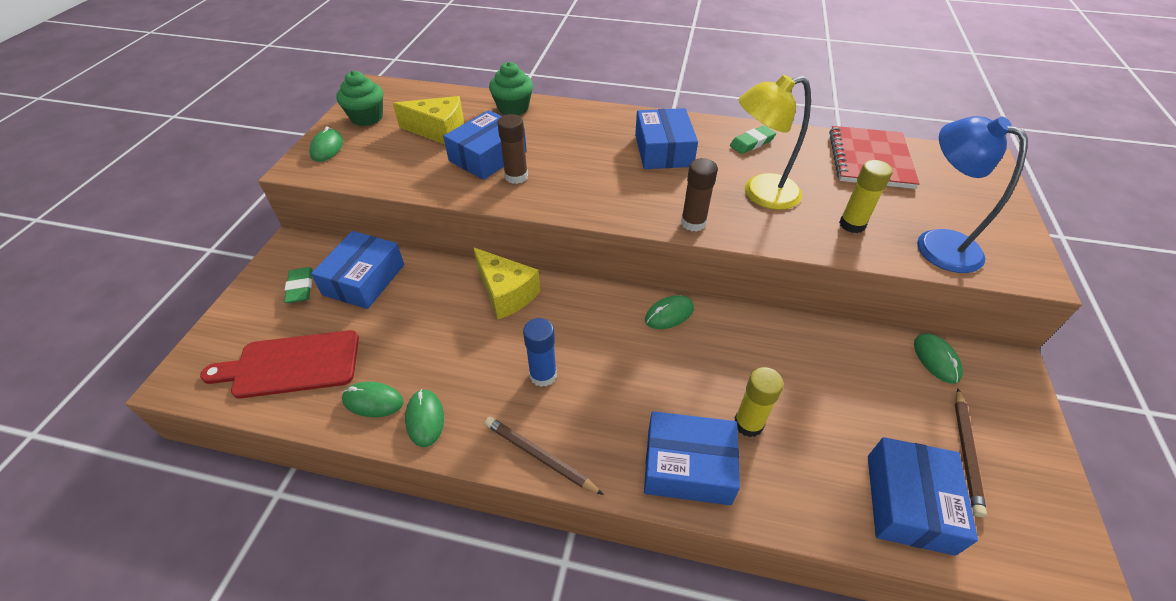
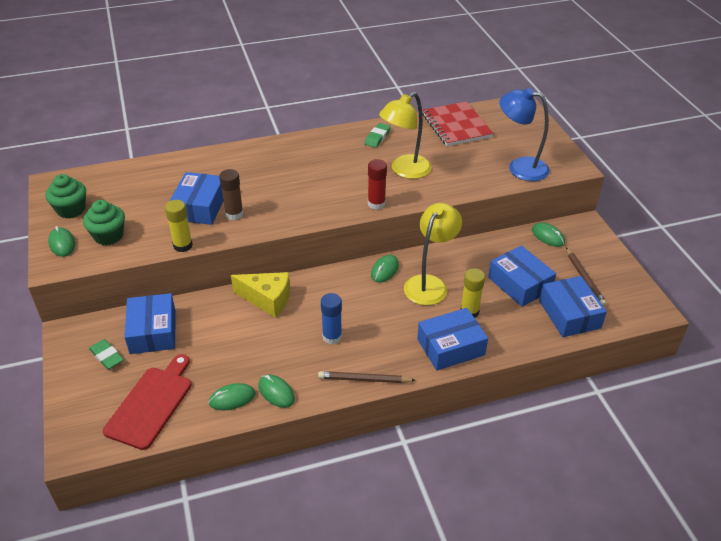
camera: 30 degrees left, 5 degrees down
red cutting board [200,330,359,398] -> red cutting board turned 150 degrees clockwise [103,354,192,450]
yellow cheese [393,96,464,145] -> none
green cupcake [489,62,533,115] -> green cupcake moved to [83,200,125,245]
blue box [635,108,698,169] -> blue box moved to [488,246,556,307]
brown glue stick [681,158,718,232] -> red glue stick [368,159,387,210]
yellow glue stick [839,160,893,233] -> yellow glue stick moved to [165,200,193,252]
none -> yellow lamp [404,203,462,305]

